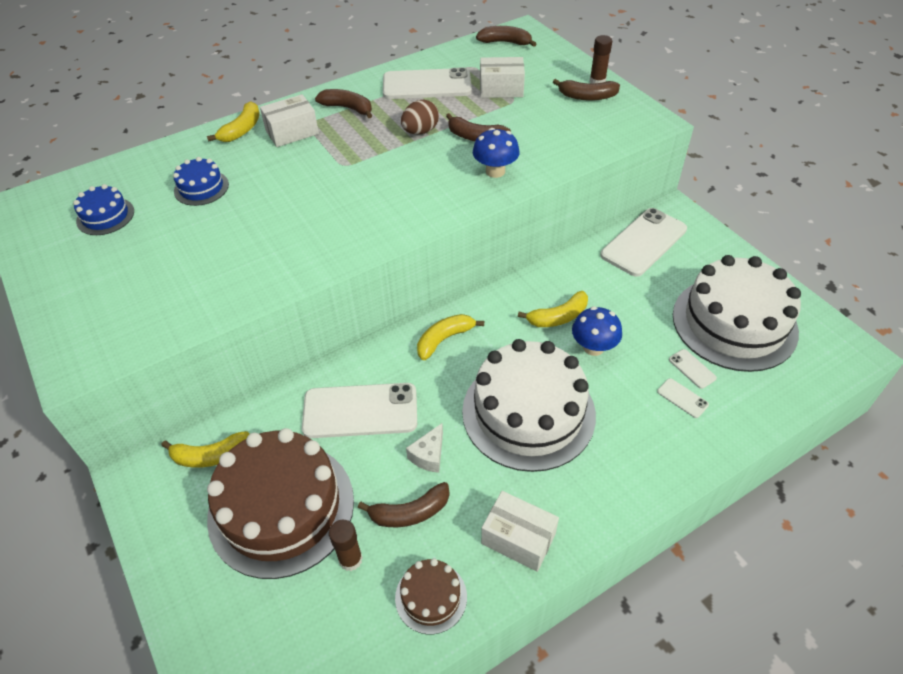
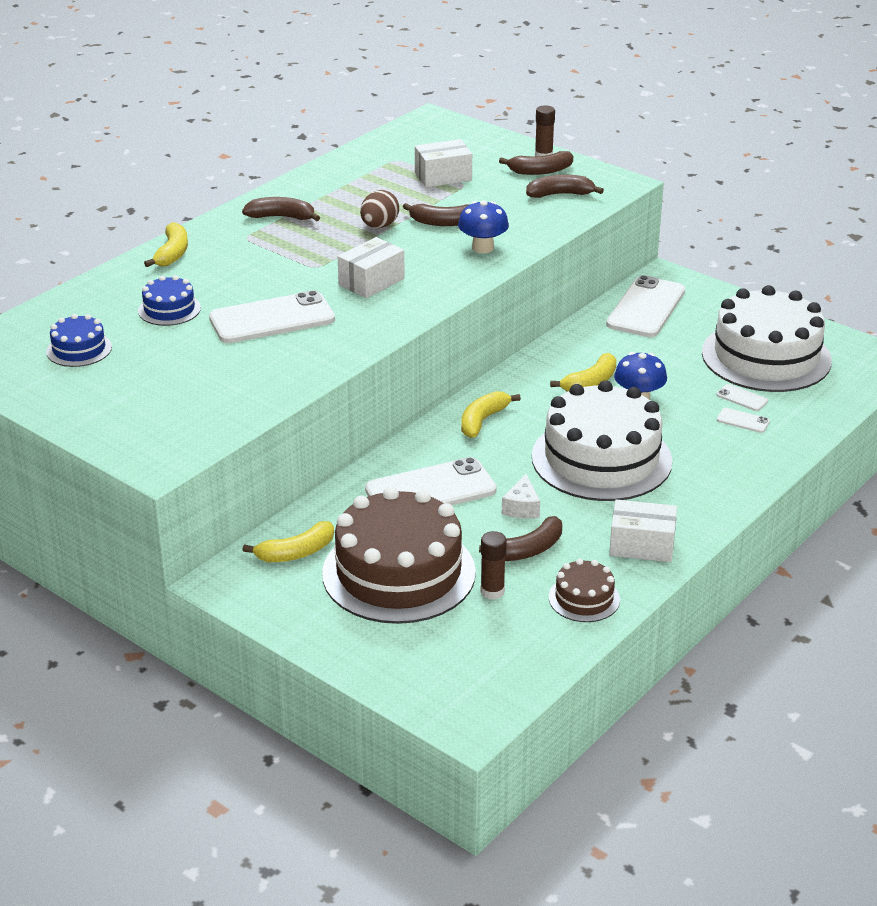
camera: 20 degrees left, 15 degrees down
white box [260,94,319,147] -> white box moved to [338,237,405,298]
white phone [383,68,472,99] -> white phone moved to [209,290,335,343]
brown banana [476,26,537,47] -> brown banana moved to [526,175,604,198]

